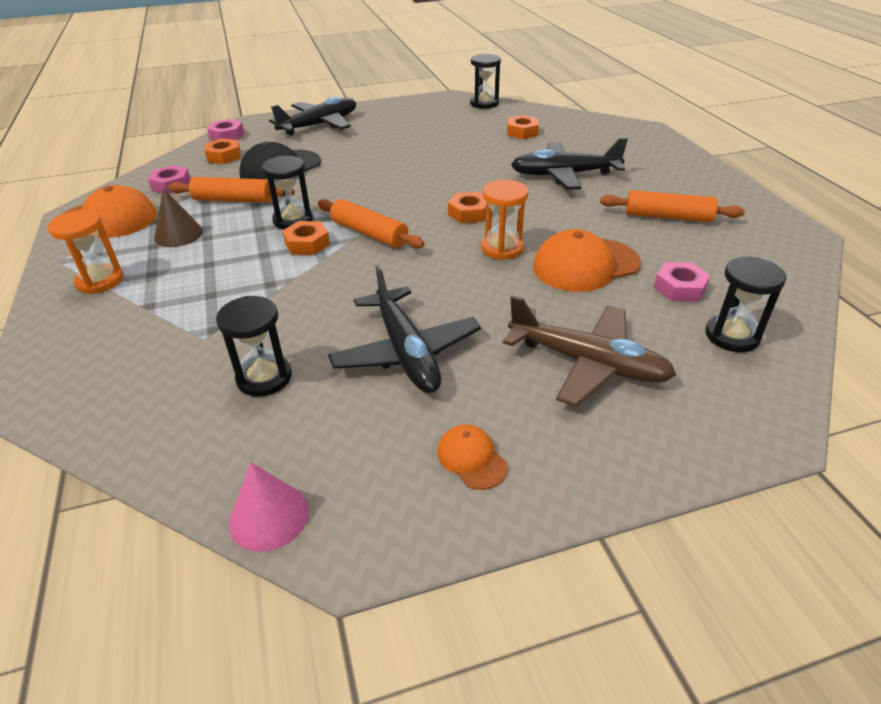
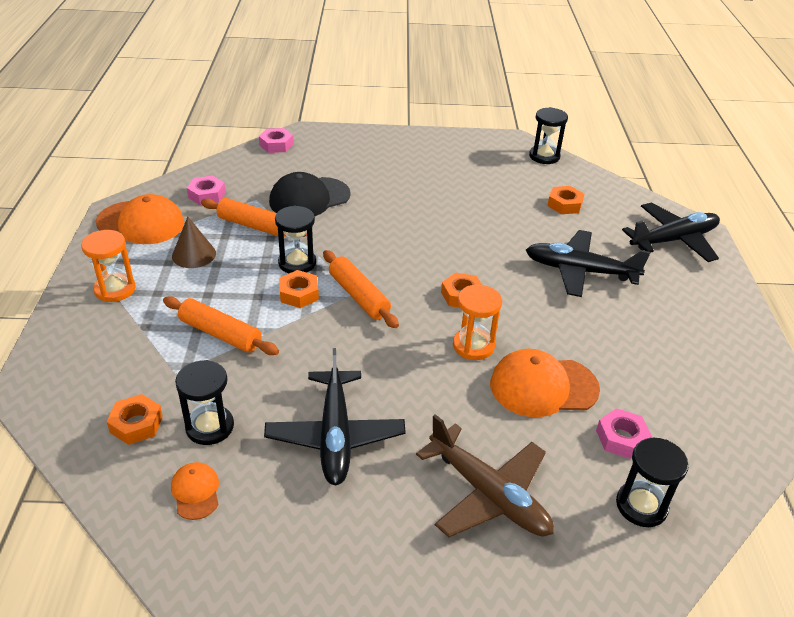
camera: 15 degrees right, 0 degrees up
orange nut [205,138,241,164] -> orange nut moved to [107,394,163,445]
pink cone [229,462,309,552] -> none
black plane [269,96,356,135] -> black plane moved to [622,203,720,262]
orange cap [437,424,508,490] -> orange cap moved to [171,462,219,520]
orange rolling pin [600,190,745,222] -> orange rolling pin moved to [163,296,279,355]

